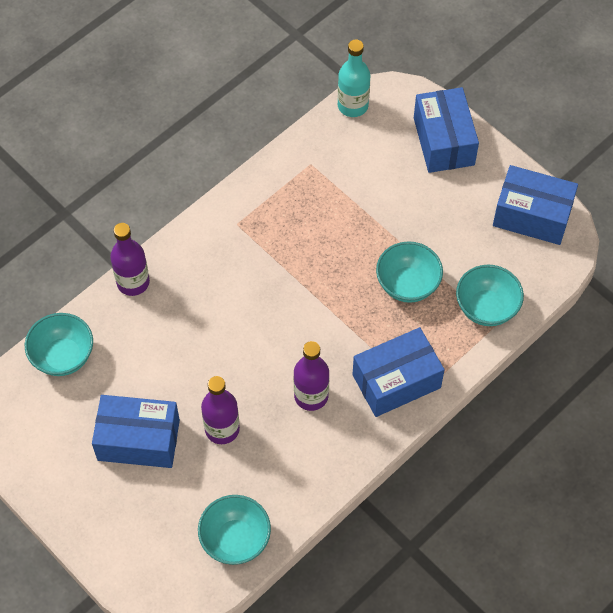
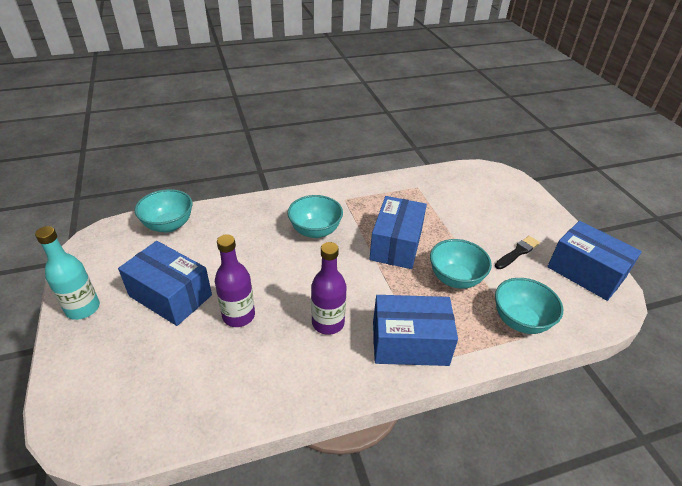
camera: 25 degrees right, 20 degrees down
purple bottle [110,223,150,296] -> none
turquoise bowl [198,495,271,565] -> turquoise bowl moved to [288,195,343,238]
turquoise bottle [338,39,370,117] -> turquoise bottle moved to [35,226,100,320]
blue box [414,87,479,173] -> blue box moved to [369,196,427,269]
none -> black brush [495,236,540,269]

